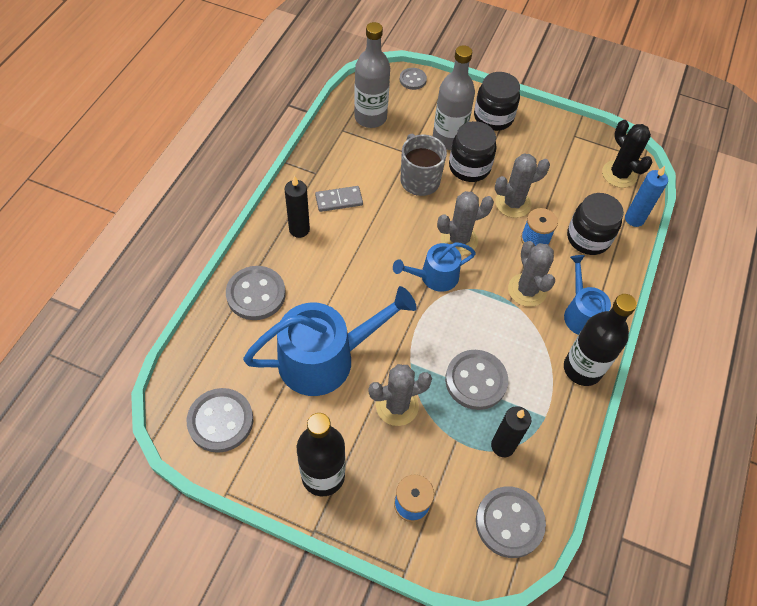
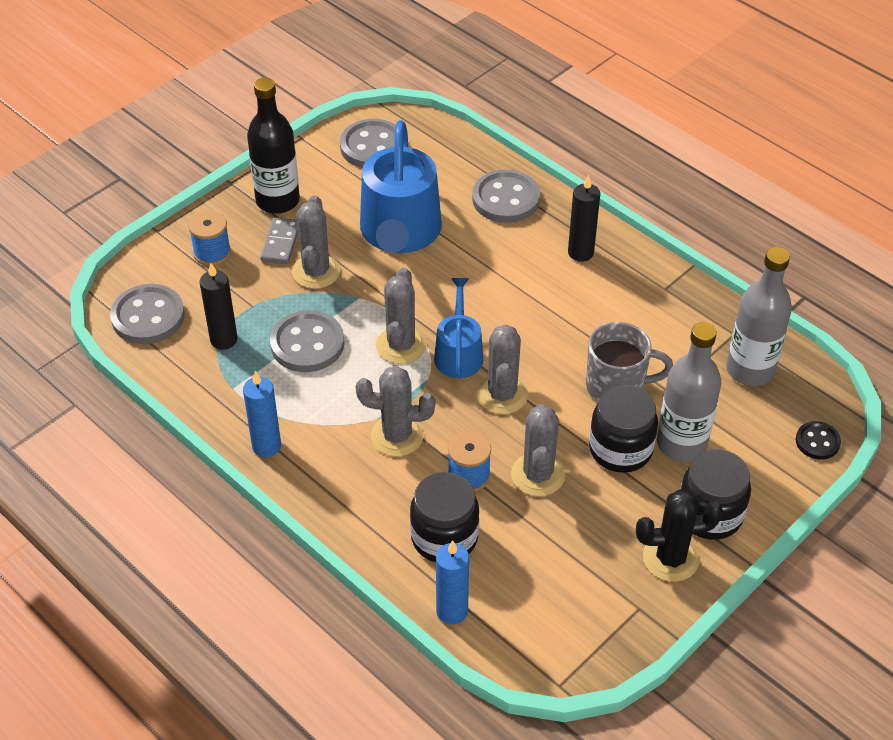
camera: 115 degrees right, 10 degrees down
grey domino [315,186,363,212] -> grey domino moved to [260,217,298,264]
grey button [399,68,427,90] -> black button [796,421,841,460]
blue watering can [564,255,611,335] -> none
black bottle [564,294,637,386] -> blue candle [243,370,281,457]
black cactus [602,120,652,188] -> black cactus moved to [636,489,723,582]
none -> grey cactus [376,268,426,364]

